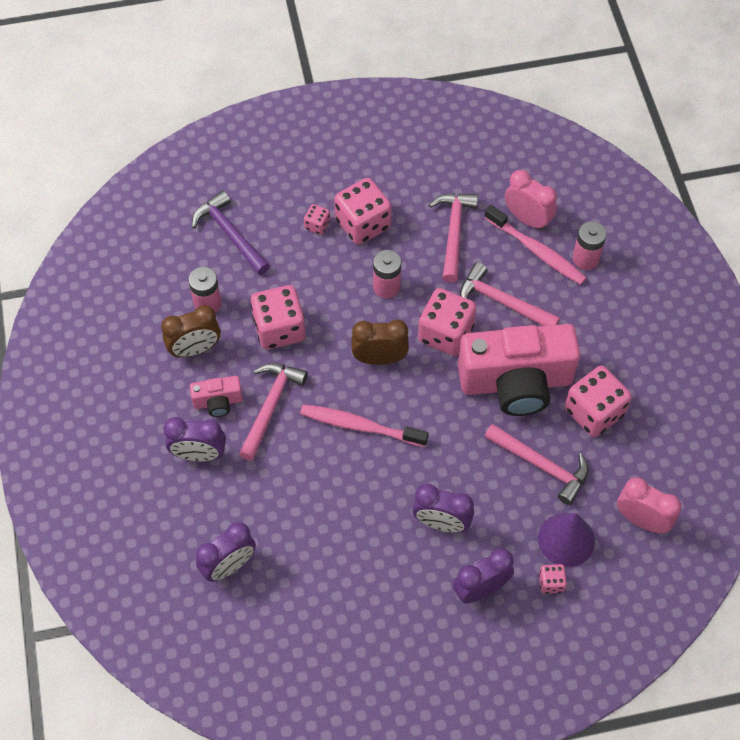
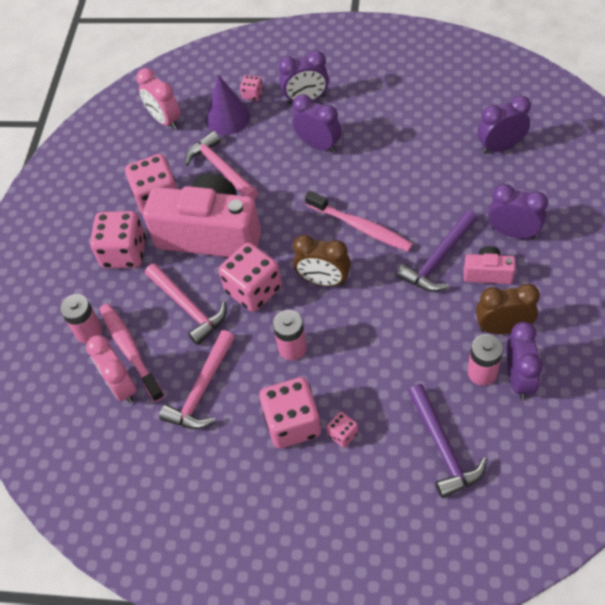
camera: 155 degrees left, 5 degrees down
pink hammer [239,363,308,461] -> purple hammer [397,211,477,292]
pink dice [251,285,306,350] -> pink dice moved to [90,211,146,268]
none -> purple clock [507,322,543,399]

